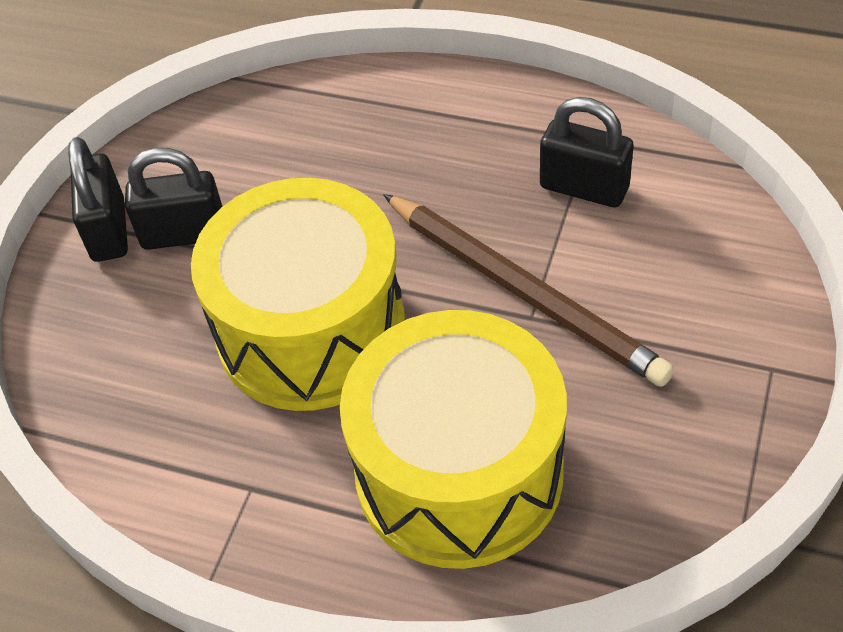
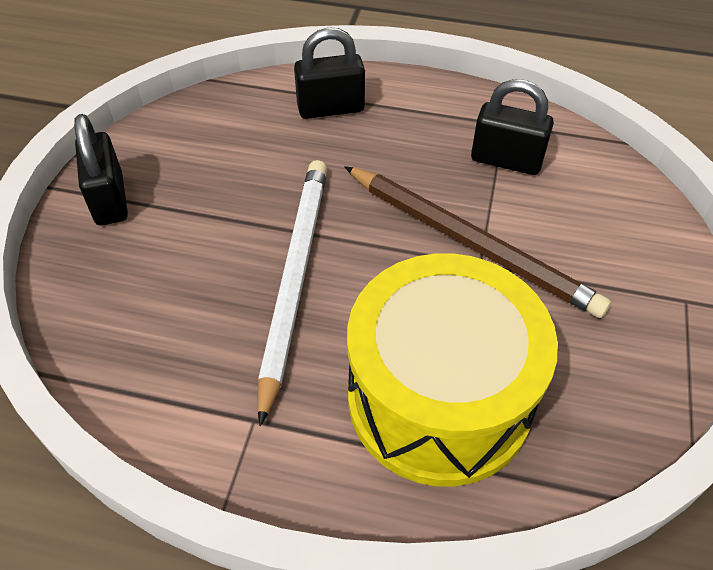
camera: 10 degrees left, 0 degrees up
black padlock [125,148,223,250] -> black padlock moved to [294,27,365,119]
yellow drum [191,178,405,411] -> white pencil [258,160,327,426]

